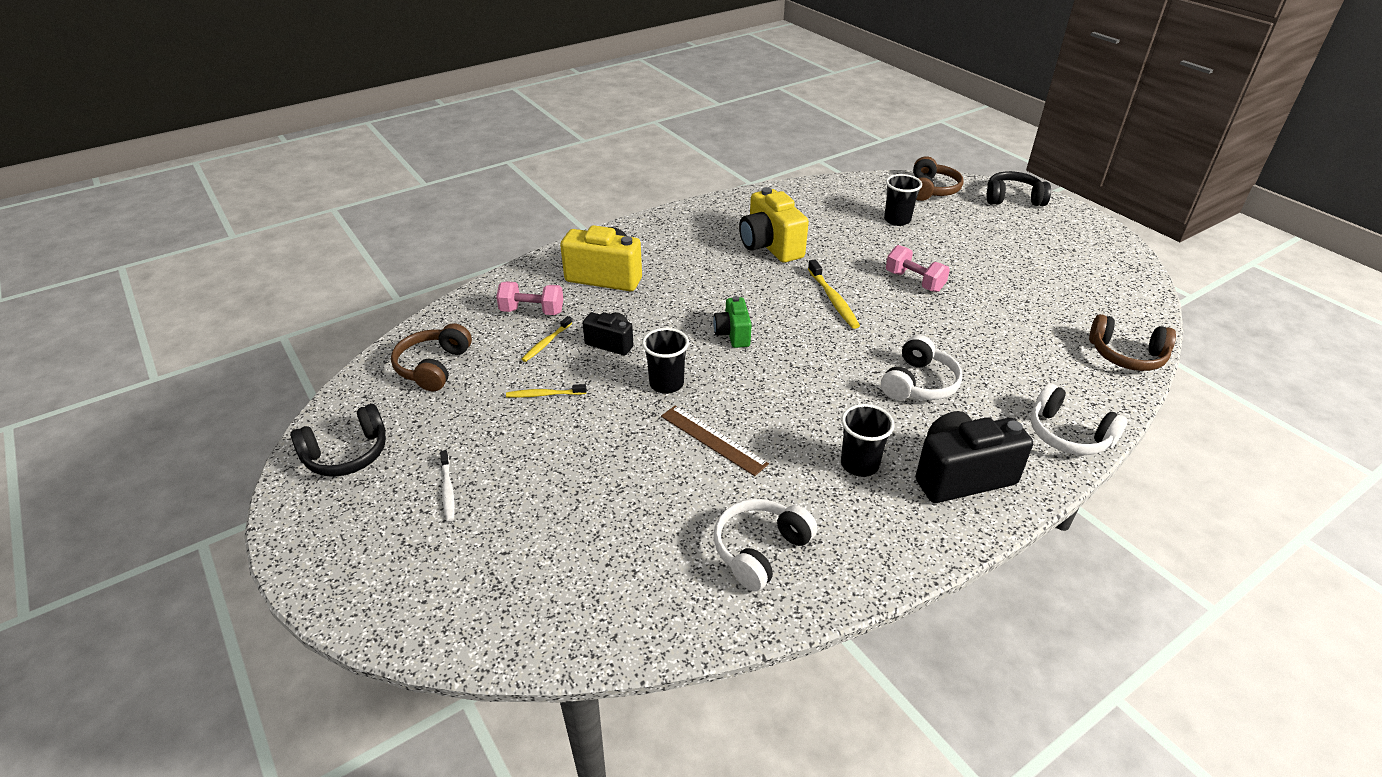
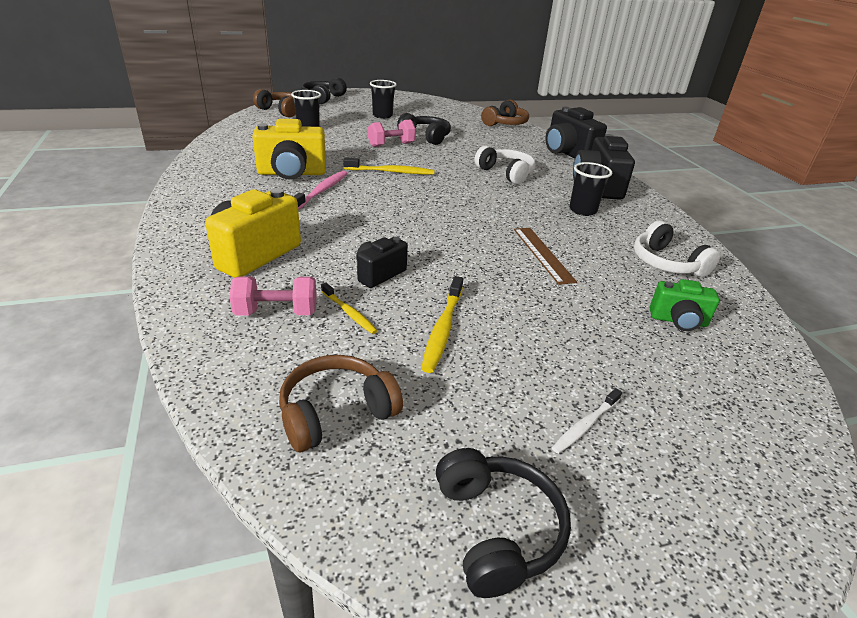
camera: 75 degrees left, 5 degrees down
brown headphones [391,323,472,391] -> brown headphones turned 120 degrees clockwise [279,355,403,452]
white toothbrush [440,450,455,522] -> white toothbrush turned 135 degrees clockwise [552,388,622,454]
pink dumbbell [496,281,563,315] -> pink dumbbell turned 60 degrees clockwise [229,276,317,316]
yellow toothbrush [506,384,586,398] -> yellow toothbrush [421,276,463,373], size x1.56
black cup [642,328,689,394] -> black cup moved to [370,80,397,119]
brown ruler [661,405,769,476] -> brown ruler turned 75 degrees counterclockwise [514,228,577,285]
green camera [713,296,752,348] -> green camera moved to [650,279,720,331]
white headphones [1030,383,1128,455] -> black camera [545,106,607,159]
none -> pink toothbrush [294,171,348,210]
none -> black headphones [397,113,451,145]

